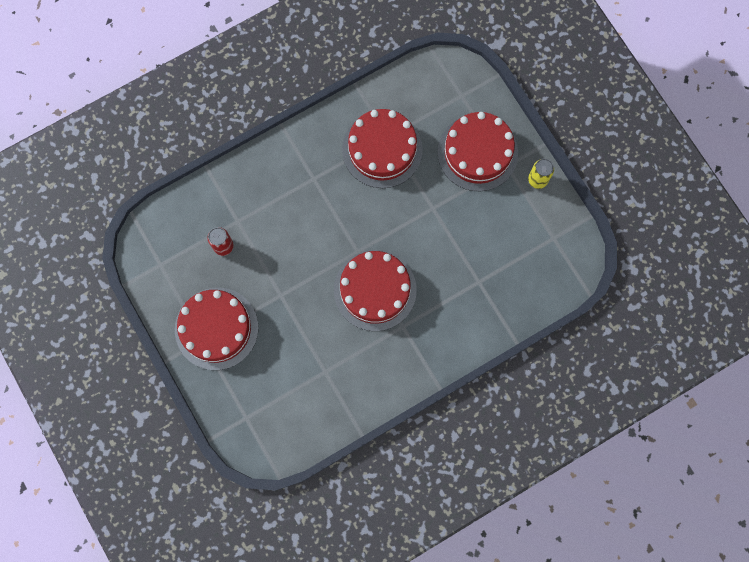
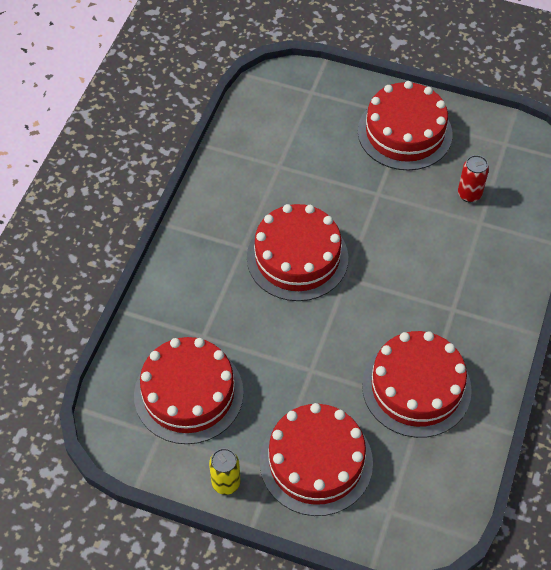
camera: 140 degrees right, 20 degrees down
none -> red cake [134,337,244,444]

